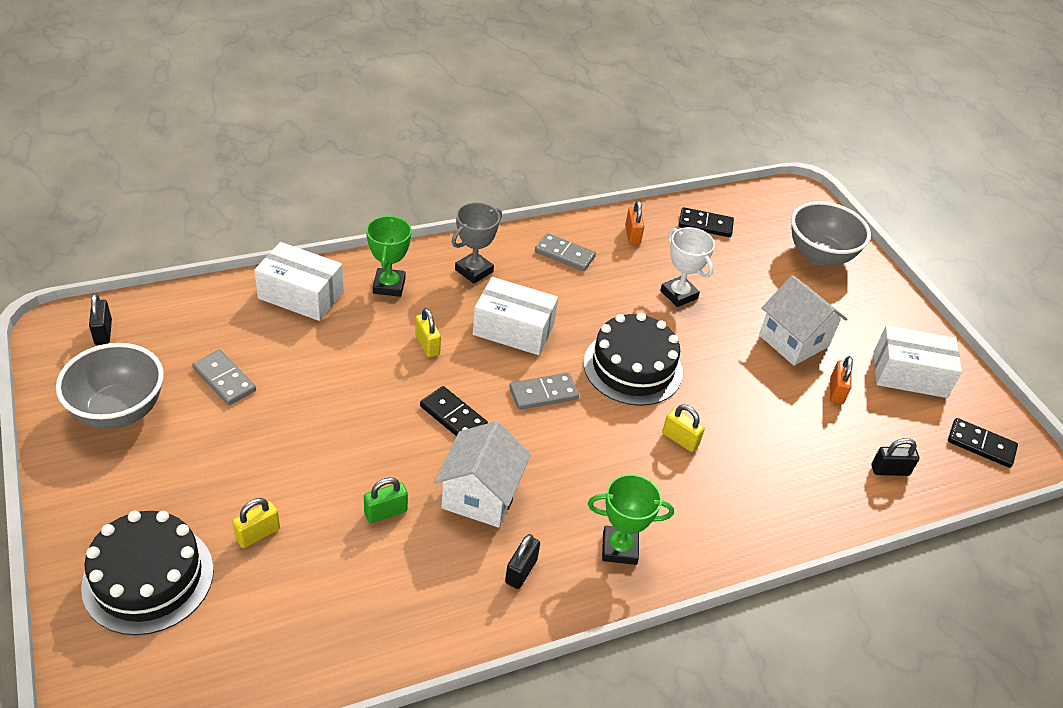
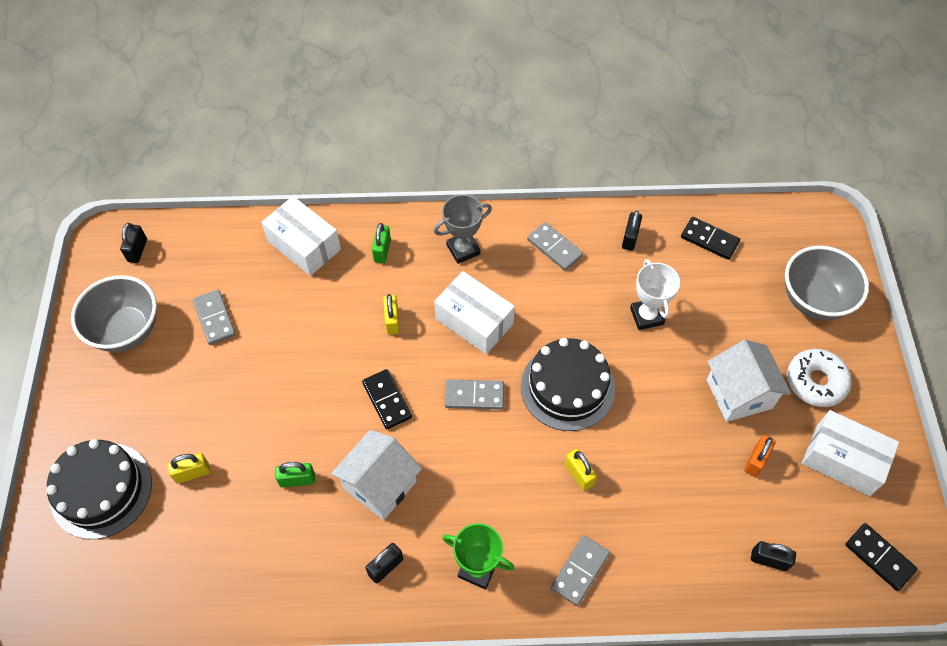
camera: 25 degrees right, 15 degrees up
green trophy [366,215,412,297] -> green padlock [372,223,391,263]
orange padlock [625,200,644,245] -> black padlock [622,211,642,251]
none -> grey domino [551,535,610,606]
none -> white donut [787,349,852,407]

